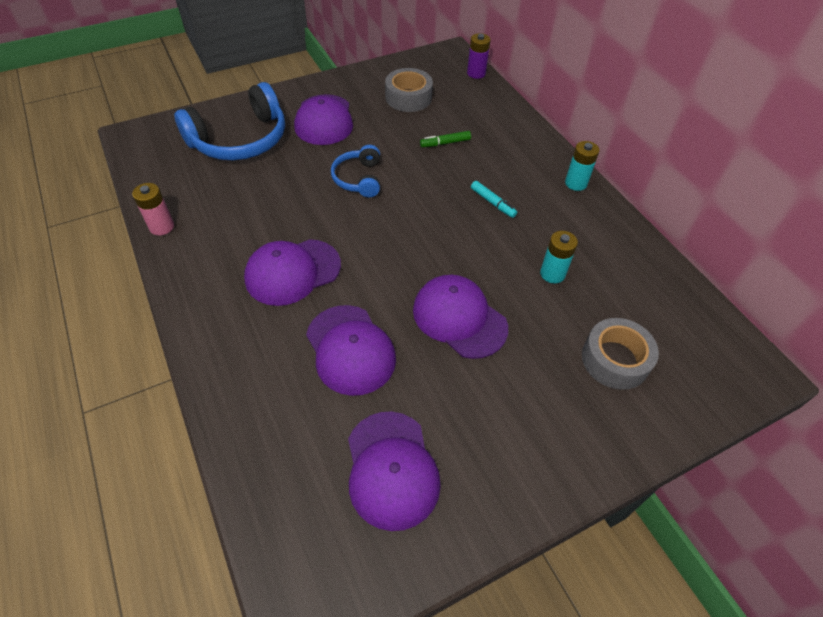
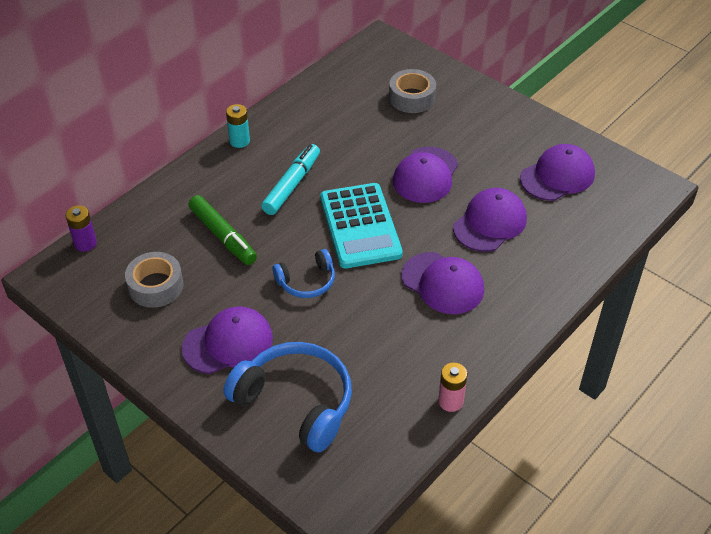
camera: 110 degrees left, 5 degrees down
green marker [420,131,471,147] -> green marker [188,195,257,265], size x1.86
turquoise marker [471,181,517,218] -> turquoise marker [261,144,320,215], size x1.86
turquoise battery [540,231,578,284] -> none
none -> turquoise calculator [320,183,403,268]

